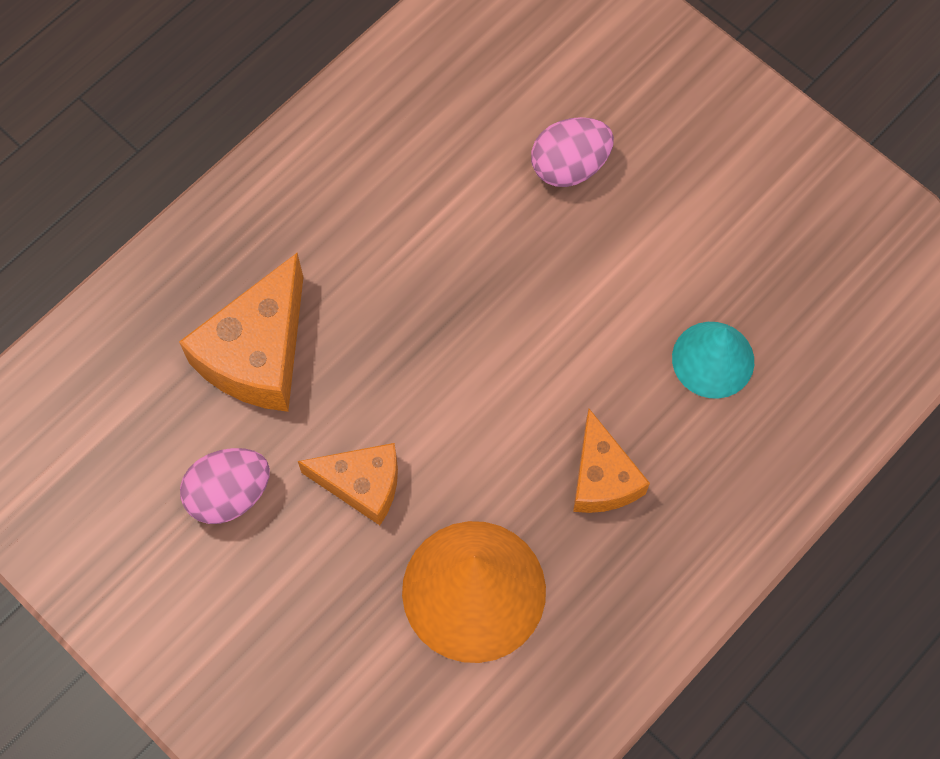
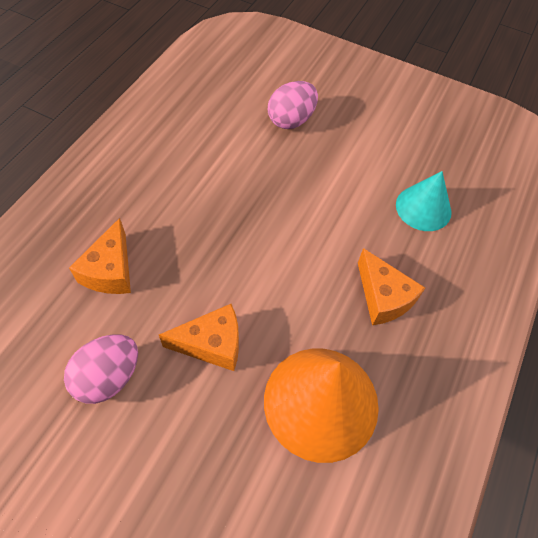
camera: 20 degrees left, 10 degrees down
orange cheese [179,253,303,412] -> orange cheese [69,218,131,294], size x0.64

